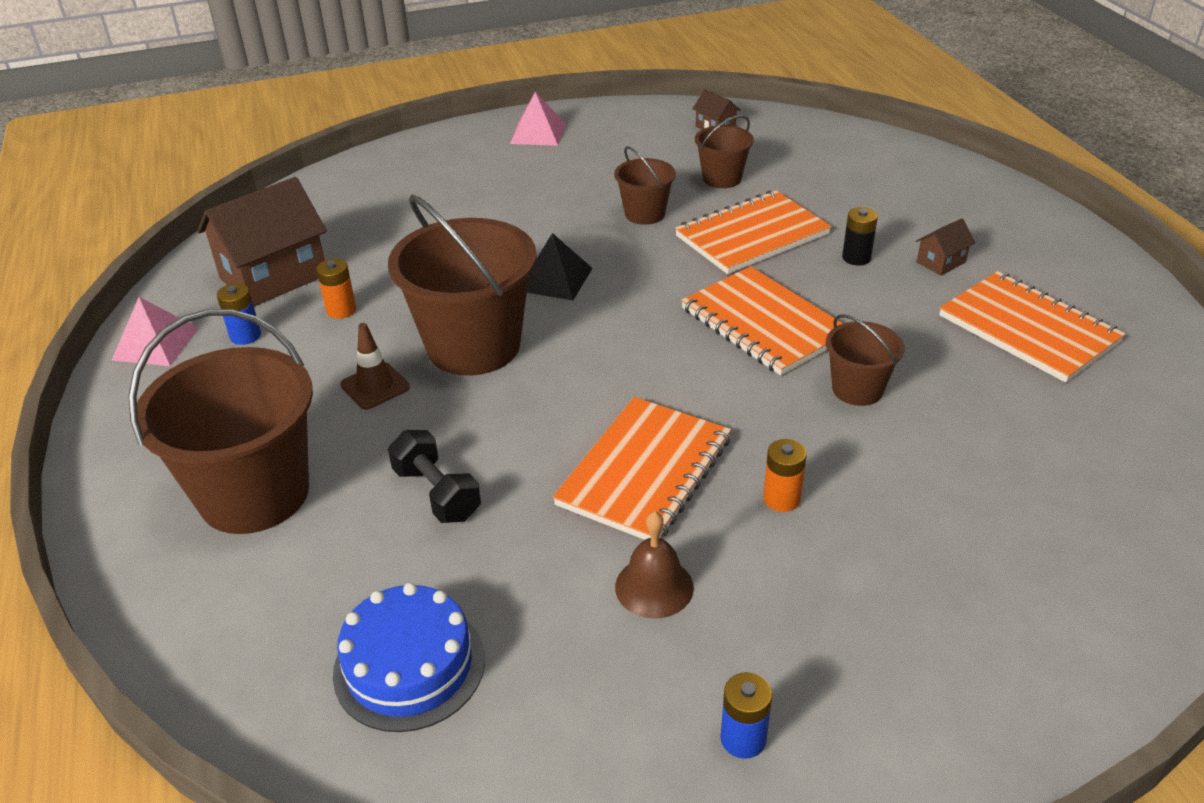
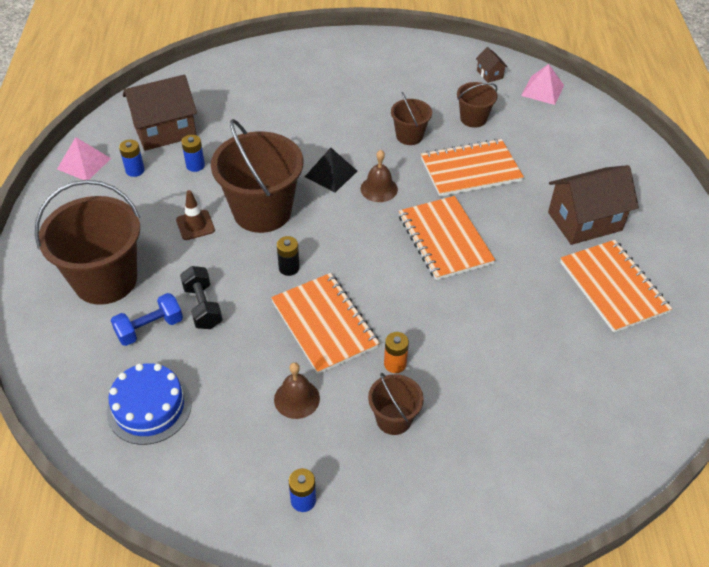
camera: 15 degrees right, 10 degrees up
orange battery [316,258,356,319] -> blue battery [181,135,205,172]
pink pyramid [510,92,566,146] -> pink pyramid moved to [521,64,564,105]
orange notebook [553,397,731,540] -> orange notebook turned 75 degrees counterclockwise [271,273,380,374]
brown bucket [826,314,904,406] -> brown bucket moved to [368,373,424,435]
black battery [842,207,878,265] -> black battery moved to [277,236,299,276]
brown house [916,219,975,276] -> brown house [548,165,639,245], size x2.24
none -> blue dumbbell [111,293,183,346]
none -> brown bell [361,150,398,202]

